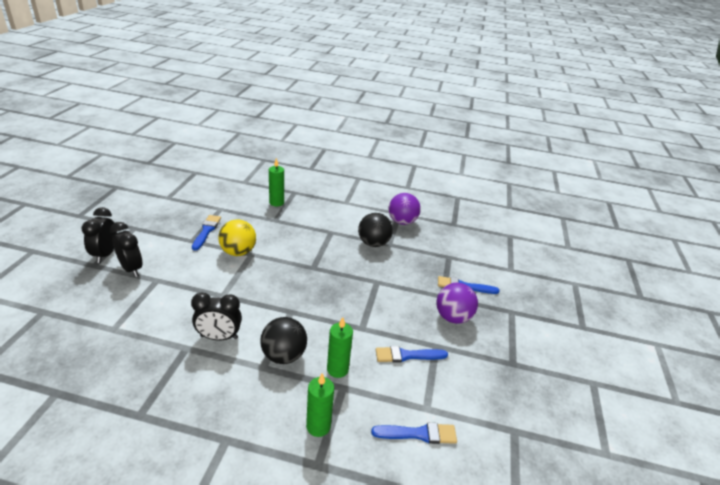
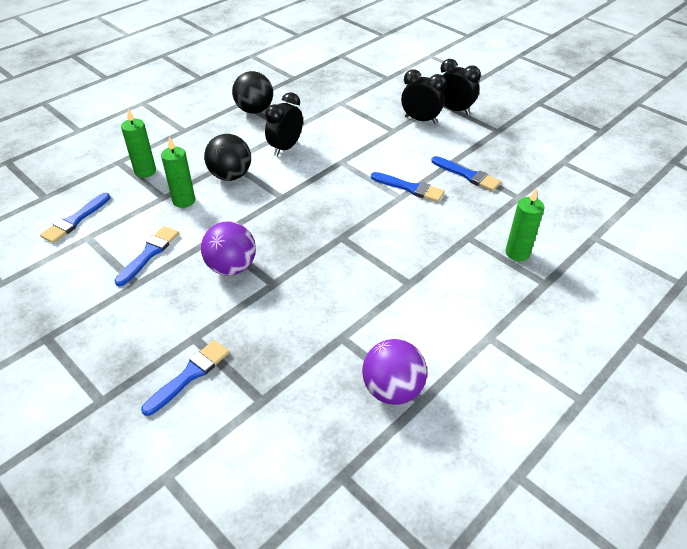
camera: 125 degrees right, 10 degrees up
black clock [110,222,143,277] -> black clock turned 150 degrees counterclockwise [401,69,447,124]
yellow ball [218,219,256,256] -> blue brush [371,172,445,202]
black ball [358,213,393,247] -> black ball moved to [232,71,273,114]
purple ball [437,283,478,324] -> purple ball moved to [201,222,256,276]

